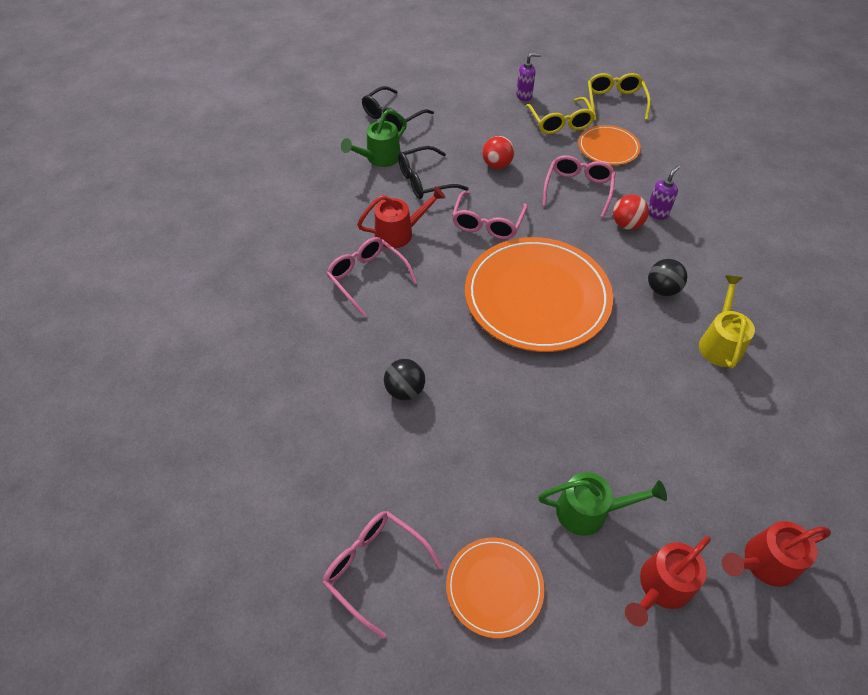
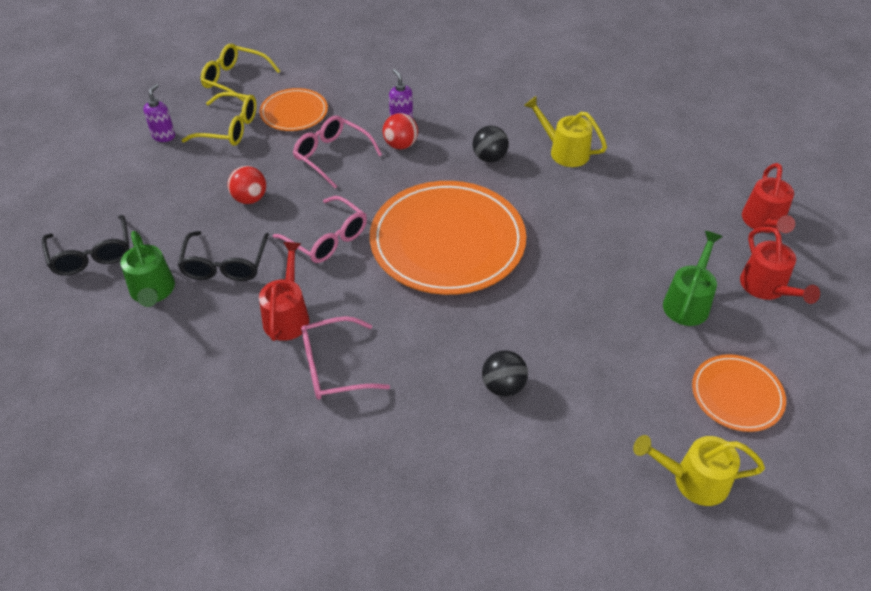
camera: 65 degrees left, 5 degrees down
pink glasses [323,511,443,639] -> yellow watering can [633,435,765,506]

